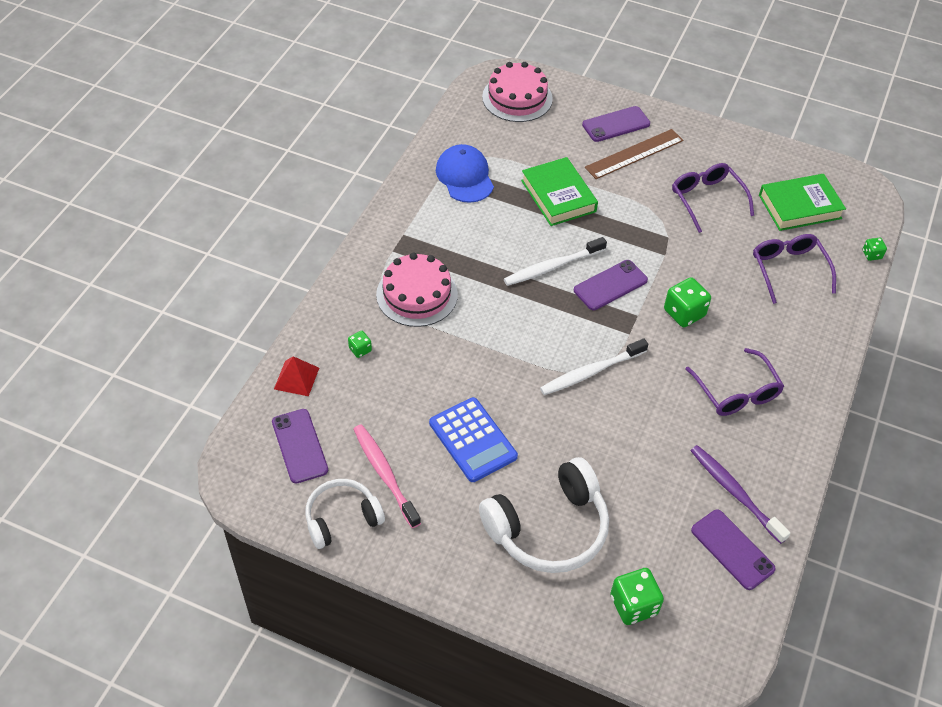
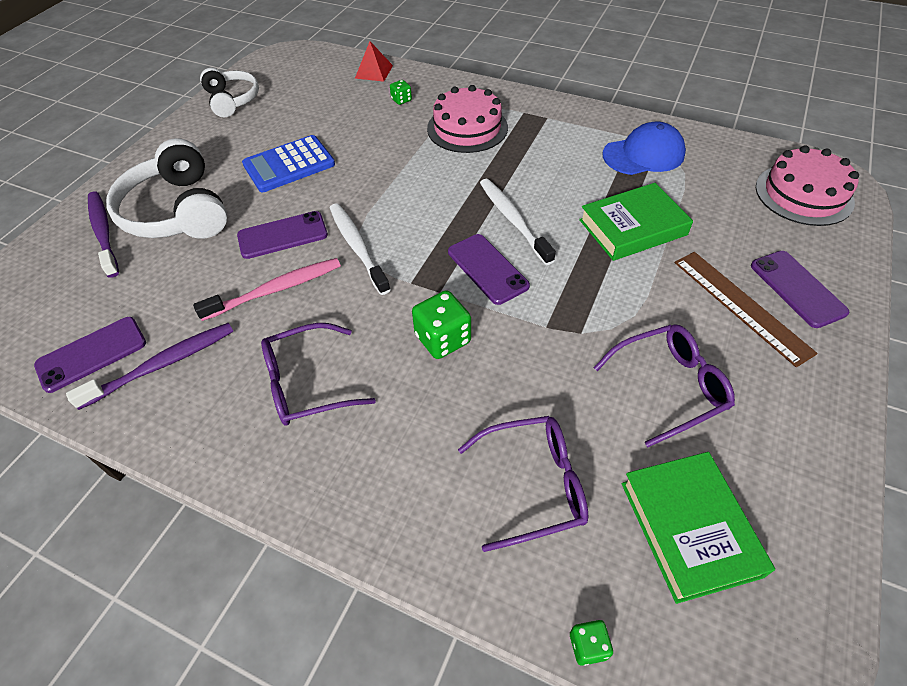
camera: 95 degrees right, 0 degrees up
purple phone [272,409,328,483] -> purple phone moved to [237,211,328,259]
pink toothbrush [353,424,421,528] -> pink toothbrush moved to [193,258,341,321]
green dice [610,568,664,625] -> none
none -> purple toothbrush [88,192,119,278]

